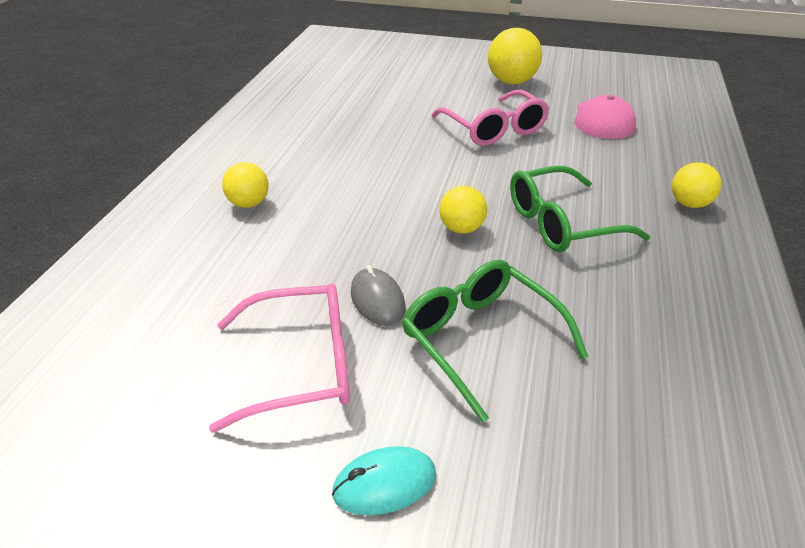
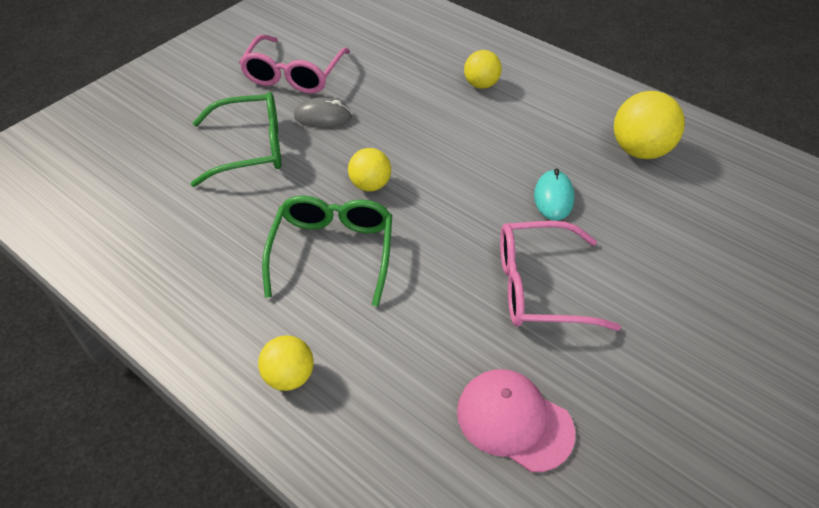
camera: 115 degrees right, 10 degrees up
turquoise mouse [332,446,436,515] -> turquoise mouse moved to [534,168,575,221]
yellow ball [488,28,542,84] -> yellow ball moved to [614,91,685,159]

